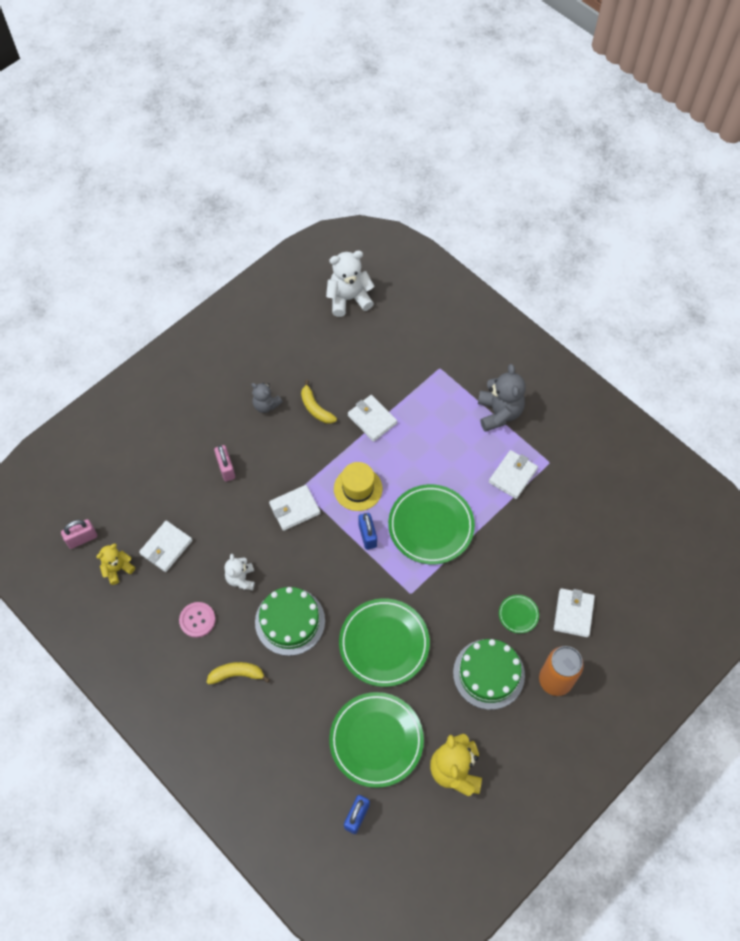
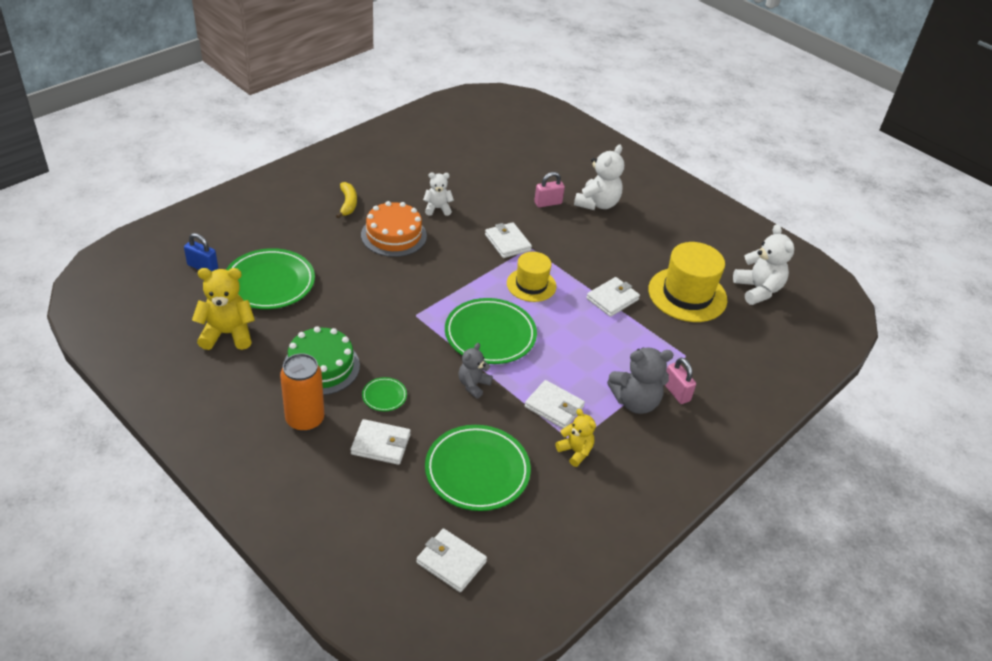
camera: 85 degrees right, 20 degrees down
pink padlock [61,519,97,549] -> pink padlock moved to [665,357,696,404]
yellow teddy bear [96,544,135,585] -> yellow teddy bear moved to [555,409,596,467]
white wallet [139,521,192,572] -> white wallet moved to [416,529,487,592]
pink button [179,602,216,638] -> none
grey teddy bear [251,383,283,413] -> grey teddy bear moved to [458,343,493,399]
green cake [255,587,325,656] -> orange cake [361,201,427,257]
yellow banana [301,380,337,424] -> none
green plate [339,598,430,687] -> green plate moved to [425,425,531,511]
blue padlock [358,513,377,550] -> none
none -> white teddy bear [574,145,624,210]
none -> yellow hat [648,242,727,322]

